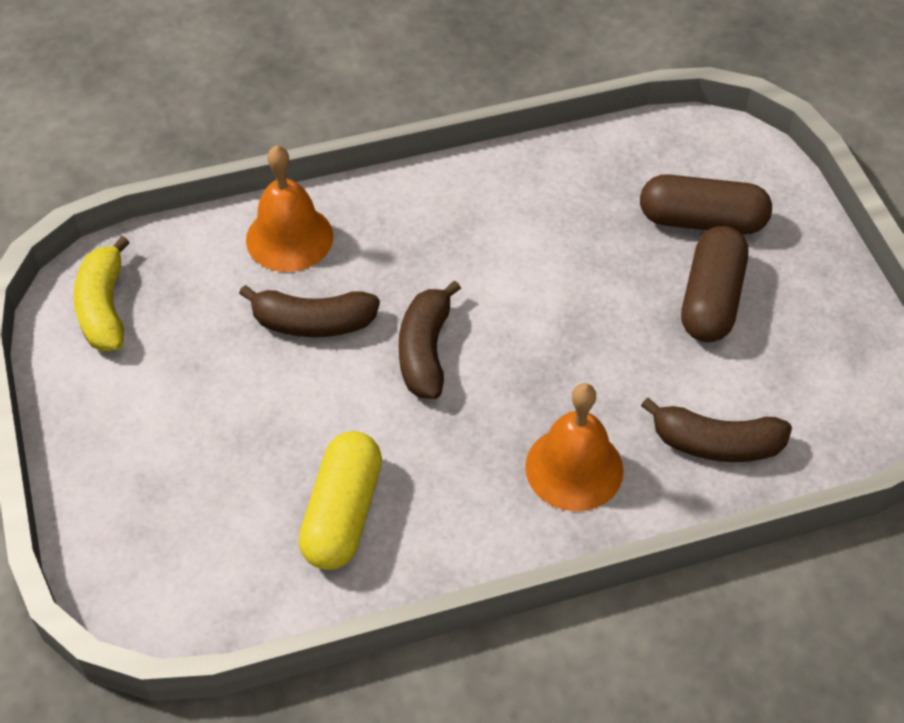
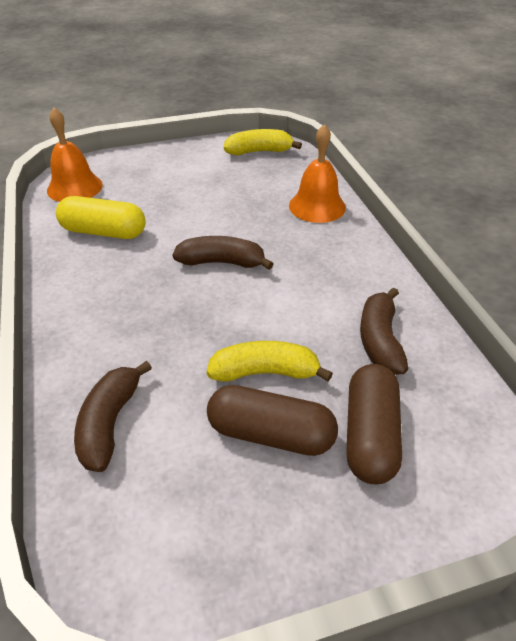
camera: 90 degrees right, 10 degrees down
brown banana [239,285,380,337] -> brown banana moved to [360,287,408,375]
orange bell [525,383,624,511] -> orange bell moved to [47,108,103,202]
none -> yellow banana [207,341,333,382]

